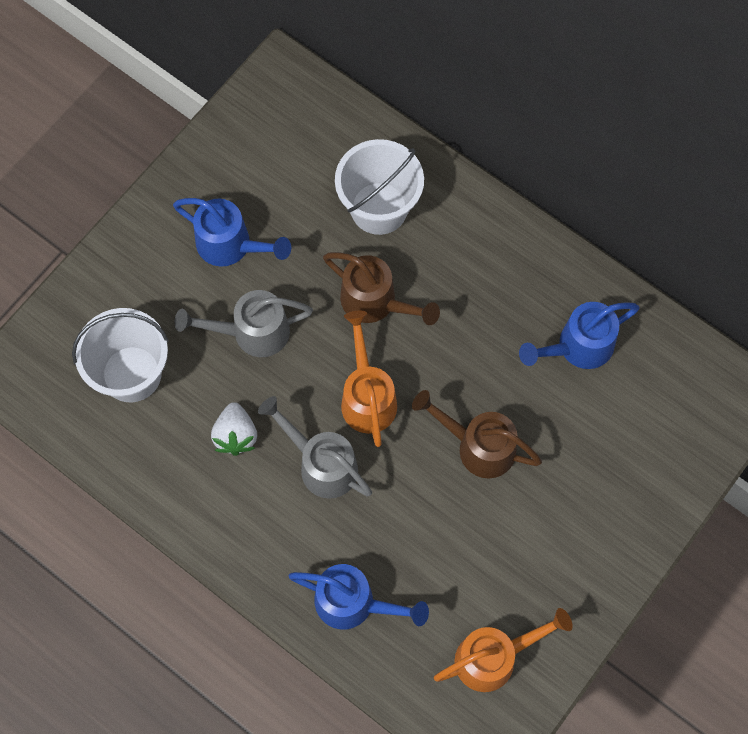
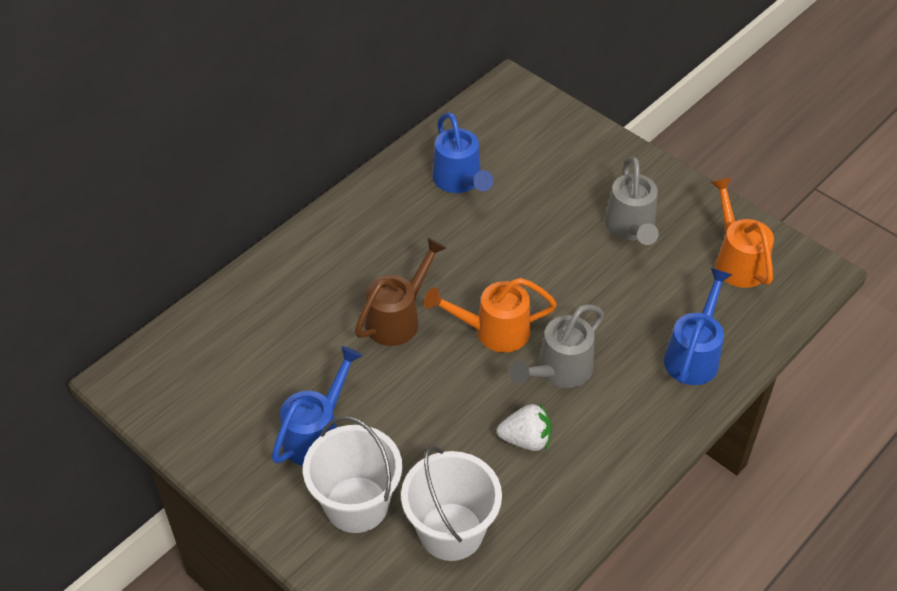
camera: 85 degrees left, 20 degrees down
grey watering can [175,290,313,357] -> grey watering can moved to [605,157,659,245]
white bucket [335,139,424,235] -> white bucket moved to [303,416,402,533]
brown watering can [412,390,542,479] -> none

